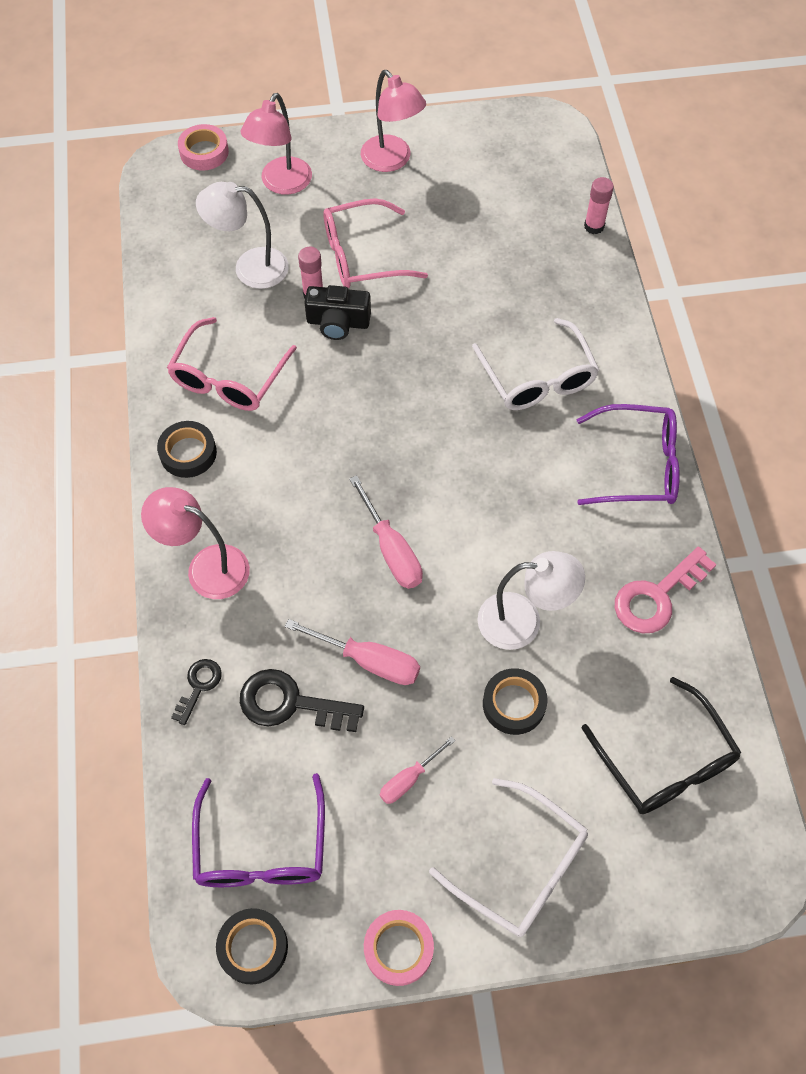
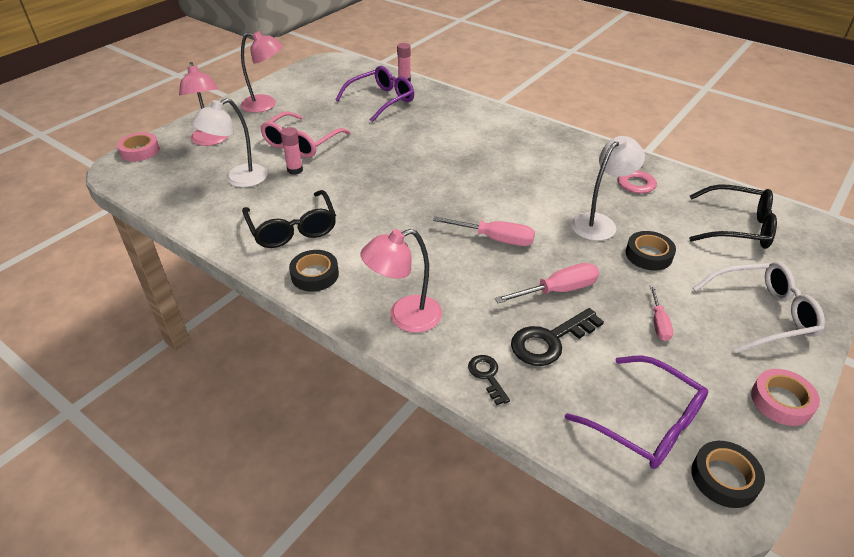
camera: 45 degrees left, 20 degrees down
pink glasses [167,317,297,411] -> black glasses [242,190,336,248]
black camera [304,285,371,340] -> none
white glasses [472,318,599,410] -> none
purple glasses [576,404,680,505] -> purple glasses moved to [335,66,414,122]

